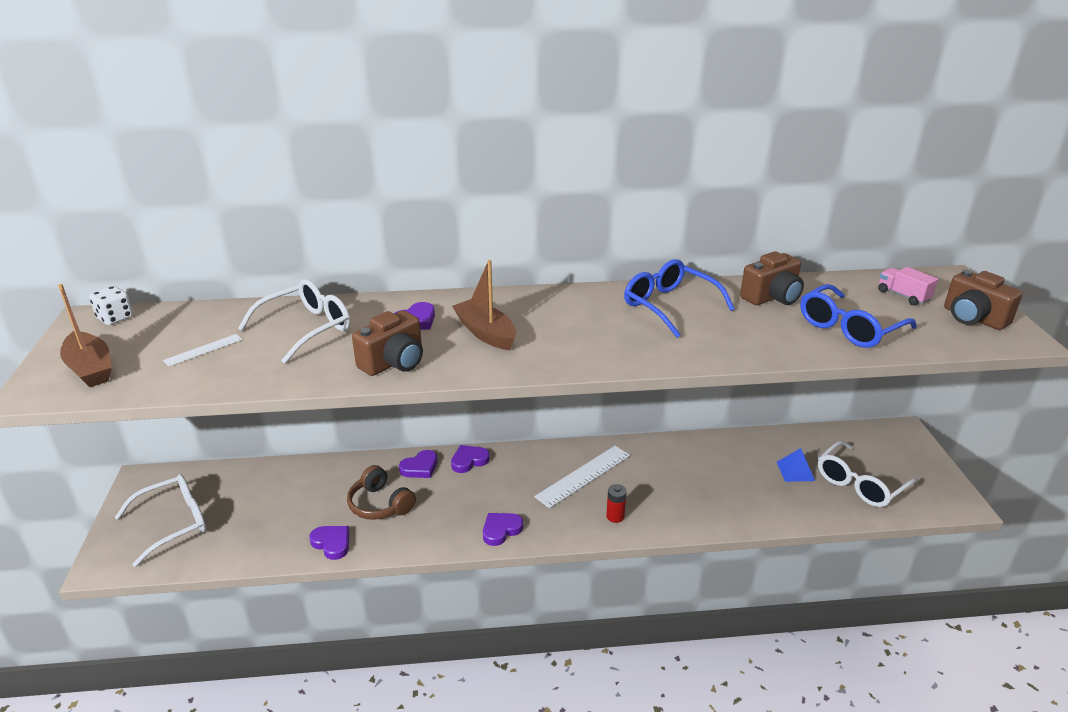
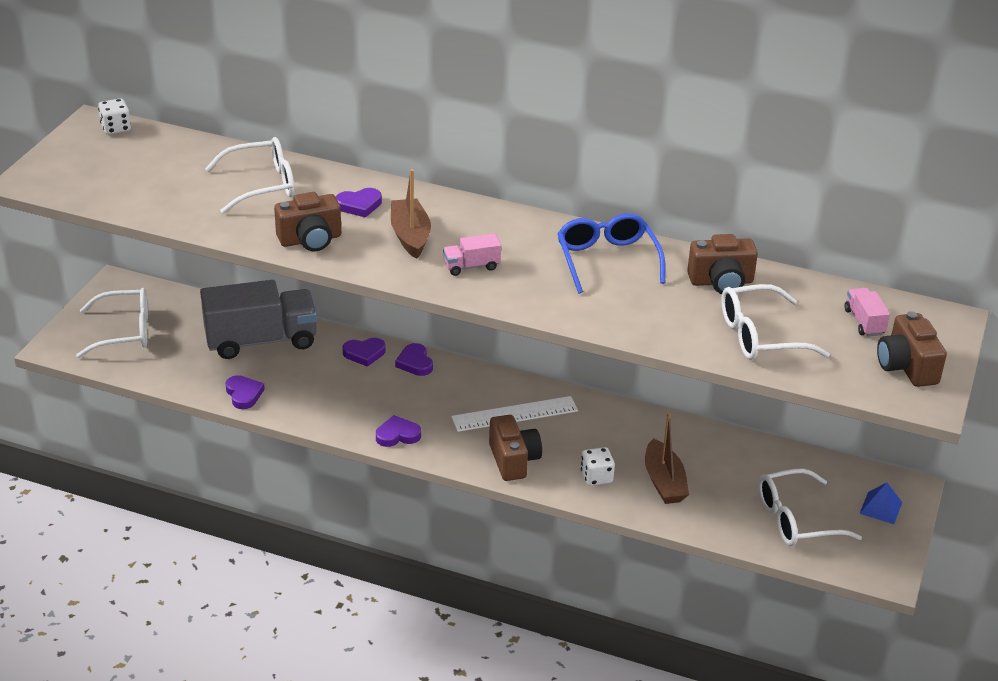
camera: 25 degrees right, 5 degrees up
brown boat [58,284,112,387] -> brown boat moved to [645,413,689,504]
white ruler [163,334,242,367] -> none
brown headphones [347,465,416,520] -> none
purple heart [451,445,490,473] -> purple heart turned 105 degrees counterclockwise [395,343,433,376]
red battery [606,484,627,523] -> brown camera [489,415,542,481]
blue pyramid [777,448,815,482] -> blue pyramid moved to [859,482,902,524]
blue glasses [800,284,917,348] -> white glasses [721,284,830,360]
none -> grey truck [200,280,317,359]
none -> pink truck [443,233,501,276]
none -> white dice [581,447,615,486]

